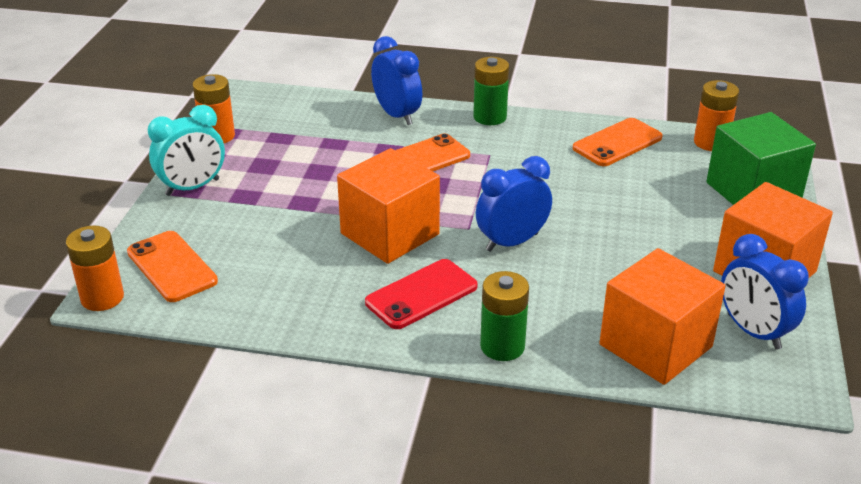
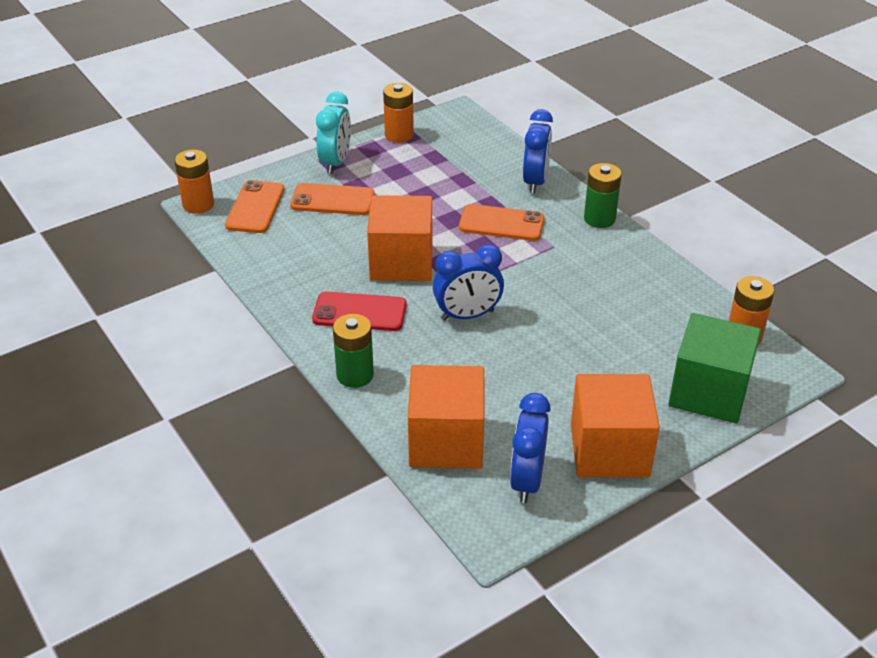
camera: 45 degrees right, 5 degrees up
turquoise clock [148,105,225,196] -> turquoise clock turned 90 degrees counterclockwise [316,92,351,174]
blue clock [476,156,552,252] -> blue clock turned 150 degrees clockwise [433,244,504,321]
orange phone [573,118,663,166] -> orange phone moved to [290,183,375,215]

